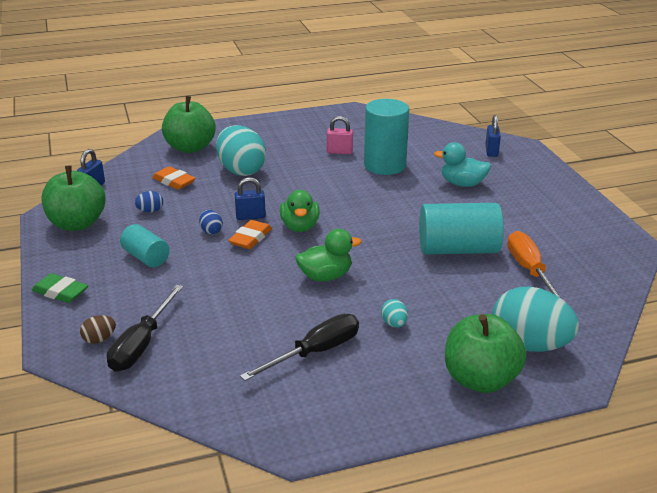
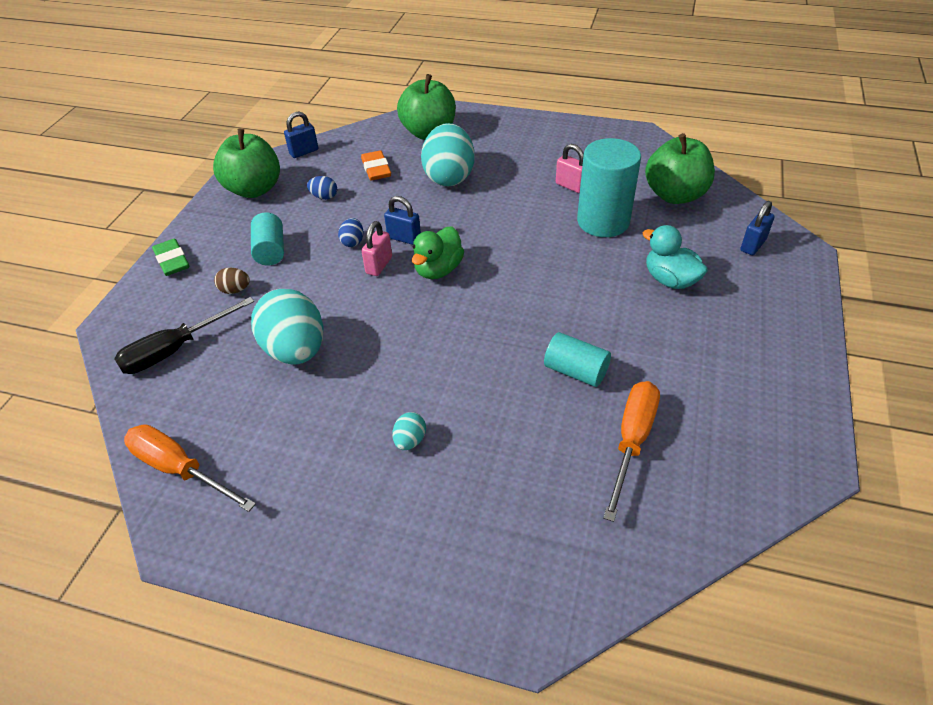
camera: 35 degrees right, 15 degrees up
brown egg [80,315,116,344] -> brown egg moved to [214,268,250,294]
orange eraser [228,220,272,249] -> pink padlock [361,221,392,276]
black screwdriver [240,314,359,381] -> none
green duck [296,229,362,282] -> none
turquoise cylinder [419,203,504,255] -> turquoise cylinder [544,332,611,387], size x0.58
green apple [445,314,526,393] -> green apple moved to [645,133,715,204]
turquoise egg [492,287,579,352] -> turquoise egg moved to [251,289,324,365]
none -> orange screwdriver [124,424,256,512]

